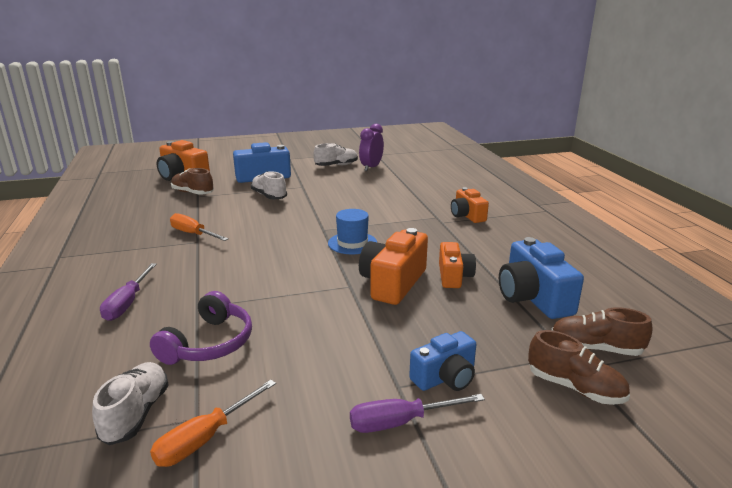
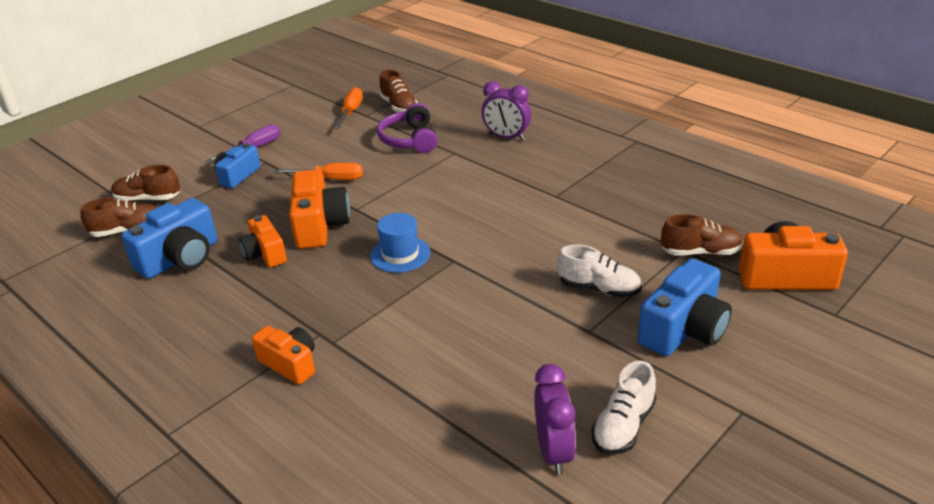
camera: 150 degrees right, 10 degrees up
white shoe [92,362,169,445] -> brown shoe [380,70,418,112]
purple screwdriver [100,263,157,321] -> purple clock [482,81,531,141]
orange screwdriver [170,213,229,241] -> orange screwdriver moved to [274,163,363,180]
blue camera [499,237,584,319] -> blue camera turned 90 degrees clockwise [121,198,218,279]

